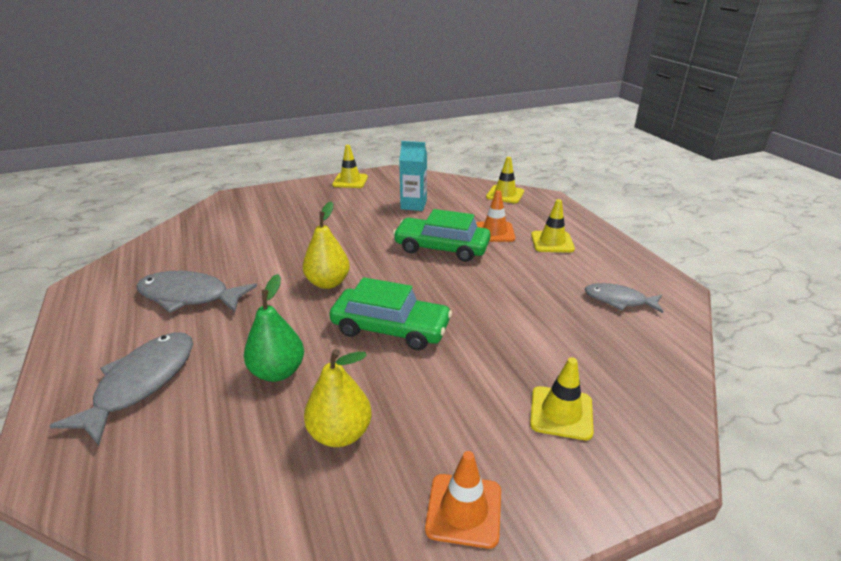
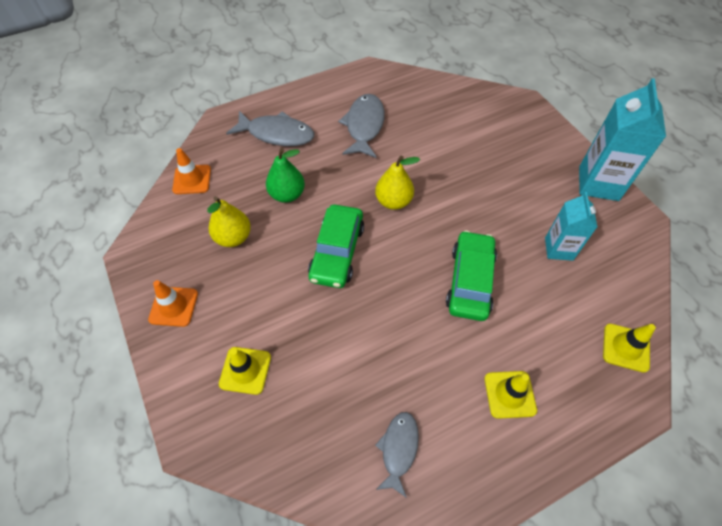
camera: 85 degrees right, 25 degrees up
yellow traffic cone [332,145,368,188] -> turquoise carton [579,78,666,201]
orange traffic cone [476,190,515,242] -> orange traffic cone moved to [172,148,211,194]

